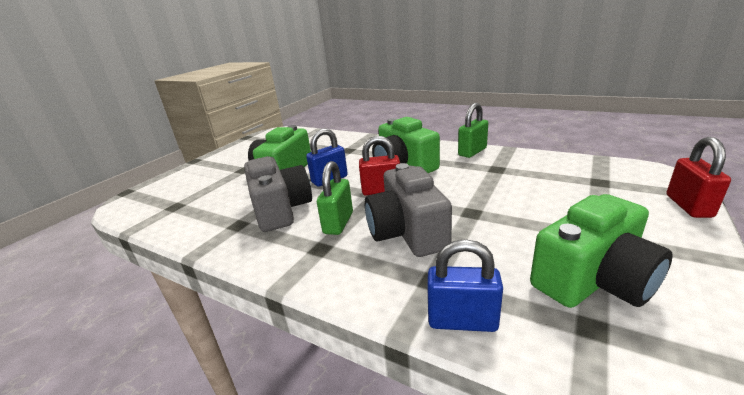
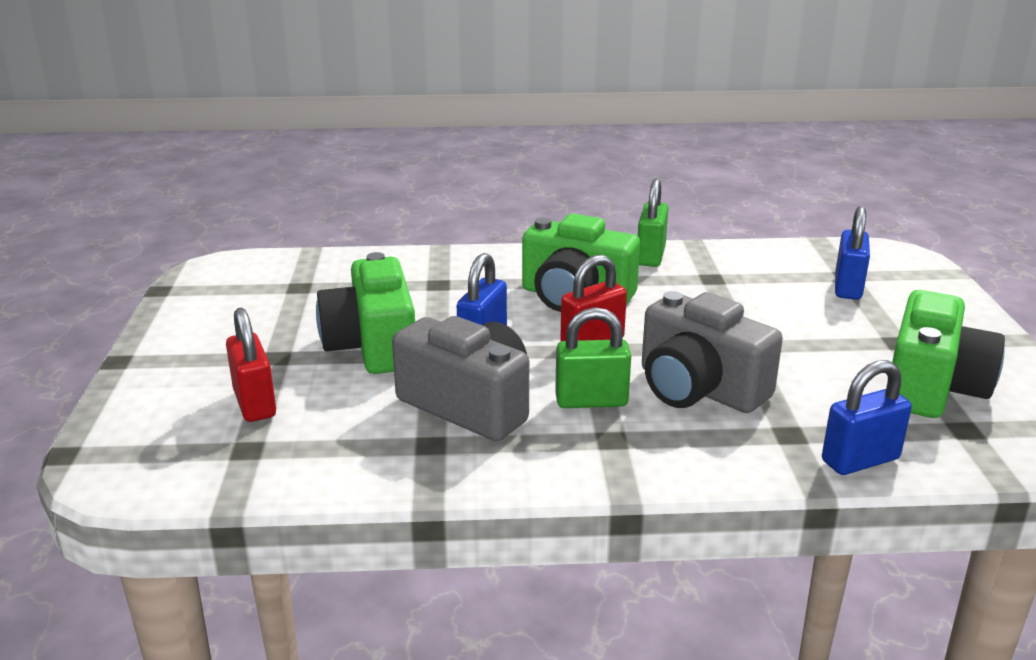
camera: 35 degrees left, 0 degrees up
green padlock [317,161,353,235] -> green padlock turned 75 degrees counterclockwise [555,307,631,408]
red padlock [666,137,731,218] -> red padlock moved to [226,308,276,422]
none -> blue padlock [835,206,870,300]

